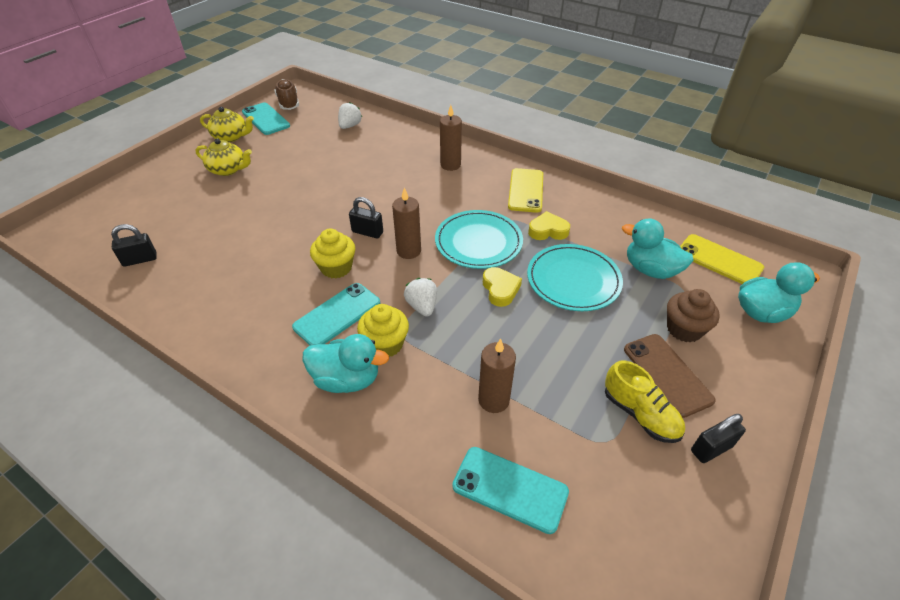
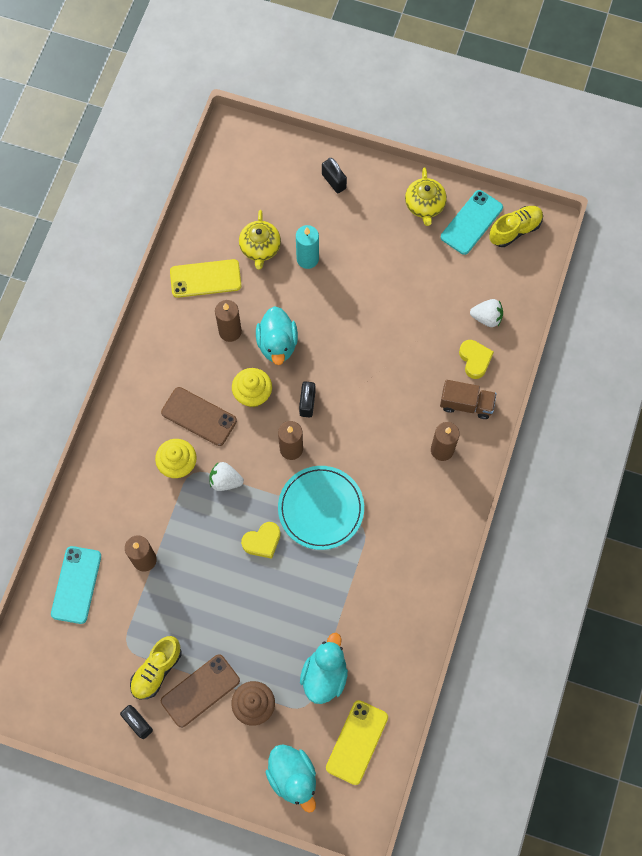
camera: 75 degrees right, 25 degrees up
black padlock [111,224,157,267] -> black padlock moved to [322,158,347,193]
yellow teapot [195,138,252,176] -> yellow teapot moved to [239,210,281,269]
brown shoe [274,79,299,110] -> yellow shoe [489,206,543,247]
turquoise phone [292,283,380,345] -> brown phone [161,387,237,446]
turquoise duck [302,334,389,393] -> turquoise duck moved to [256,306,298,365]
white strawberry [404,278,437,317] -> white strawberry turned 135 degrees counterclockwise [209,462,244,491]
yellow phone [508,168,543,213] -> yellow phone moved to [170,259,242,298]
turquoise plate [527,244,623,311] -> none
yellow heart [528,211,570,240] -> yellow heart moved to [459,340,494,379]
none -> brown candle [215,300,242,342]
none -> turquoise candle [296,225,319,269]
none -> brown truck [440,380,496,419]

